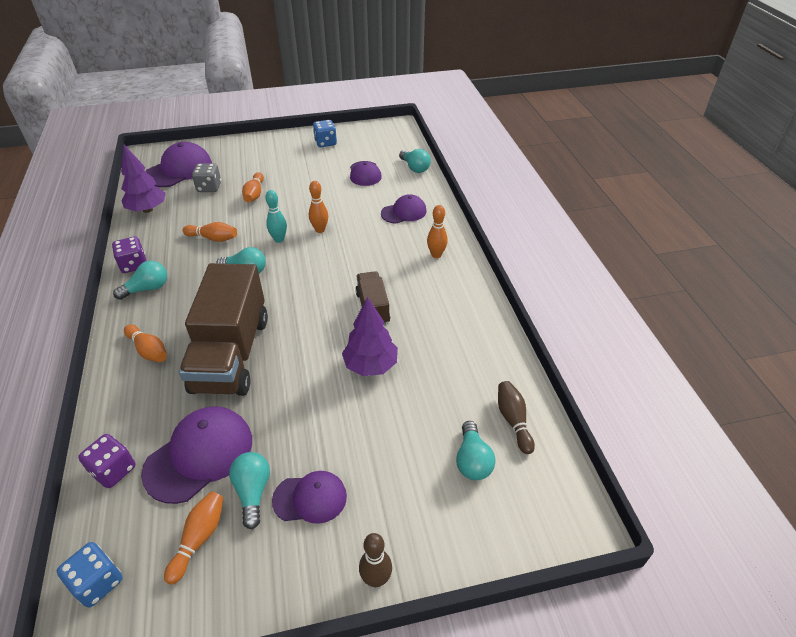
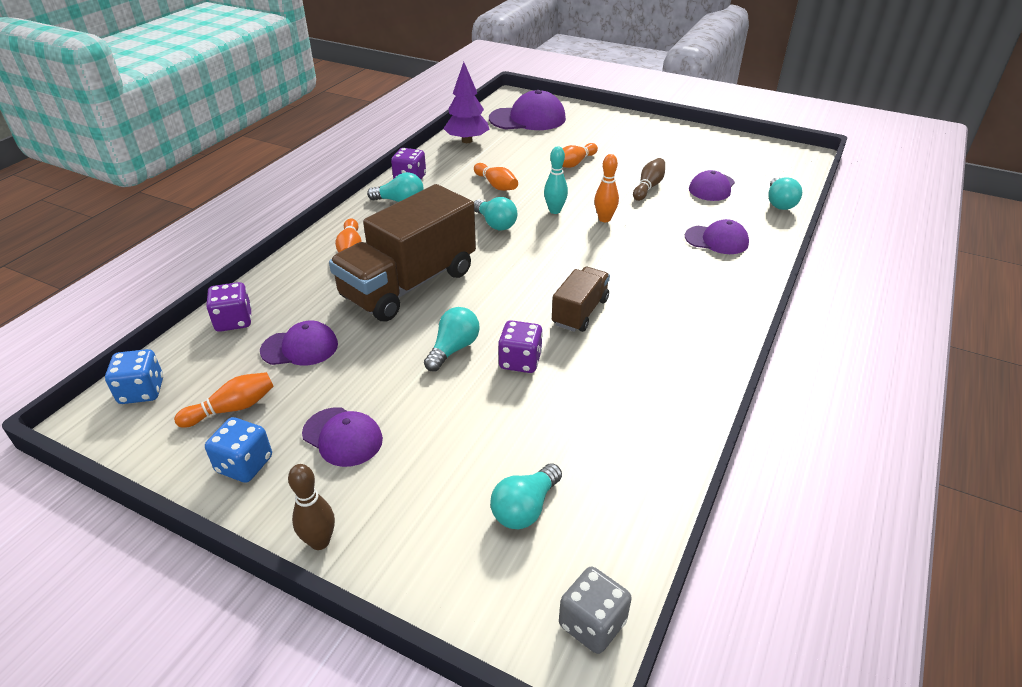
camera: 40 degrees right, 5 degrees down
purple cap [141,406,252,504] -> purple cap [260,321,338,365], size x0.62
grey dice [192,163,221,192] -> grey dice moved to [559,567,632,654]
turquoise light bulb [229,452,270,529] -> turquoise light bulb moved to [424,307,480,371]
blue dice [313,120,337,147] -> blue dice moved to [205,417,272,483]
purple tree [342,297,398,376] -> purple dice [498,320,543,373]
orange bowling pin [427,205,448,258] -> none
brown bowling pin [498,381,535,454] -> brown bowling pin moved to [633,158,665,201]

